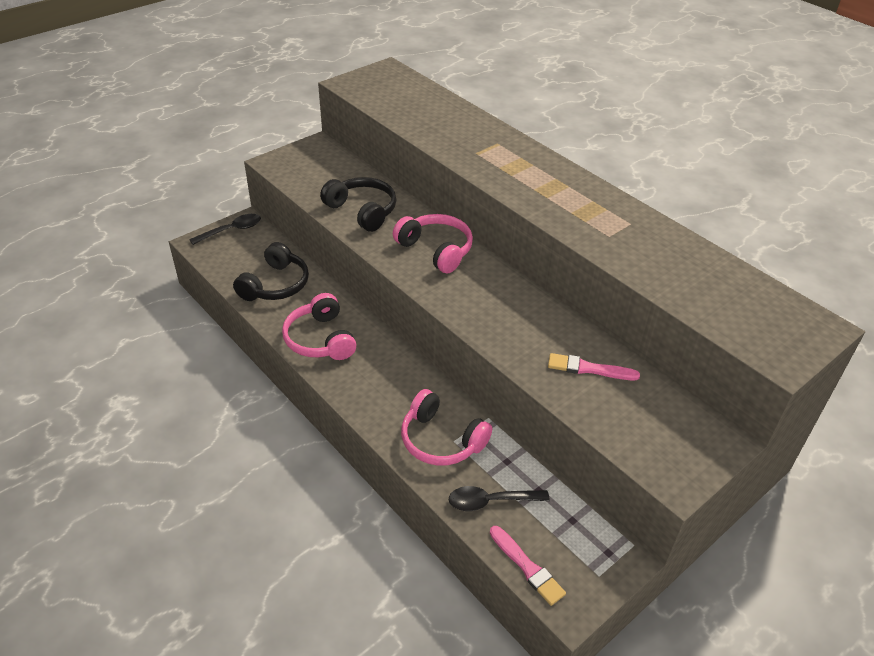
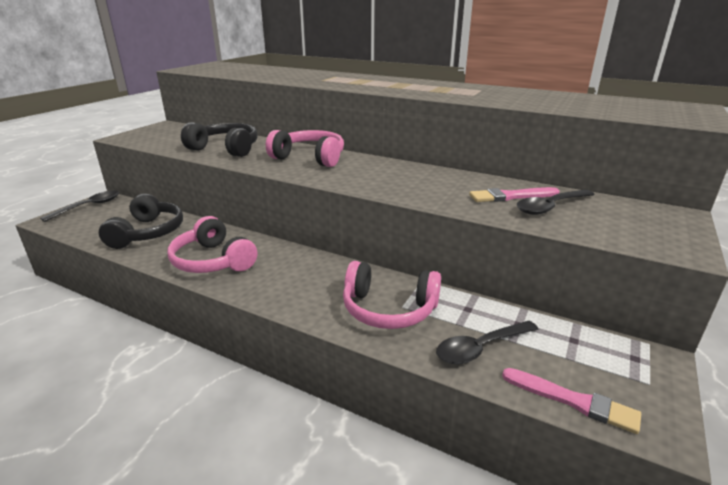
camera: 20 degrees left, 15 degrees down
none -> black spoon [517,190,595,215]

